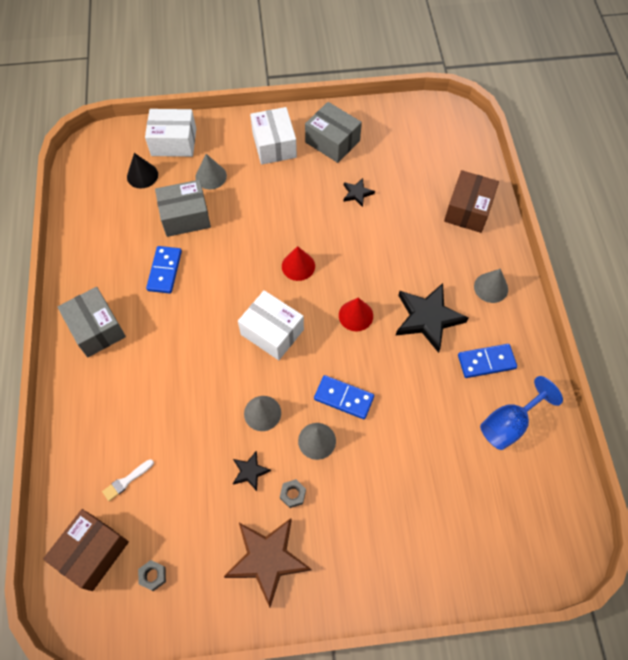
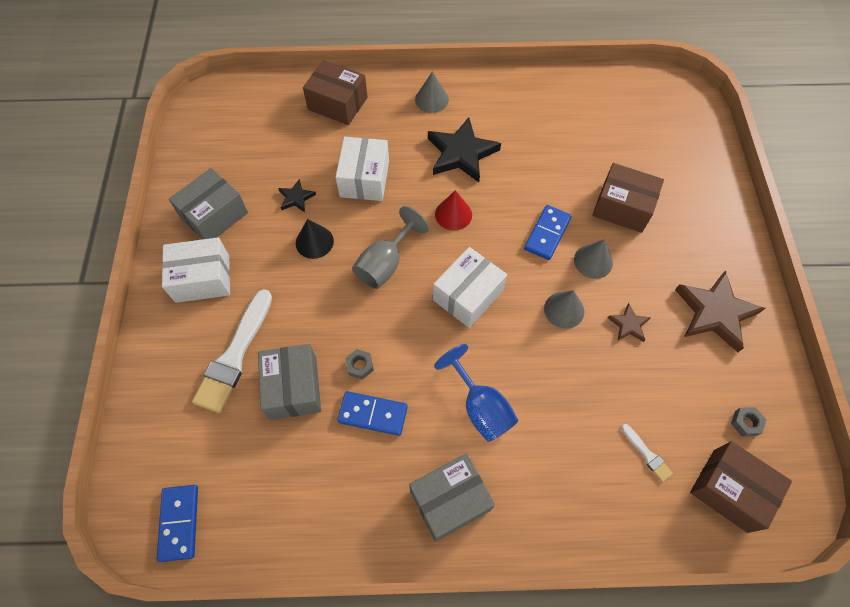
camera: 85 degrees left, 0 degrees up
black cone [127,153,158,188] -> black cone moved to [296,219,334,259]
white box [145,109,196,157] -> white box moved to [335,137,389,201]
grey cone [195,154,227,189] -> white brush [192,289,272,413]
black star [233,451,271,491] -> brown star [608,303,651,342]
grey nut [280,479,306,508] -> grey nut moved to [345,349,374,380]
red cone [282,246,315,281] -> grey goblet [352,206,429,289]
blue domino [458,344,517,378] -> blue domino moved to [157,485,198,562]
blue goblet [480,376,563,450] -> blue goblet moved to [434,344,519,442]
none -> brown box [592,163,664,233]

